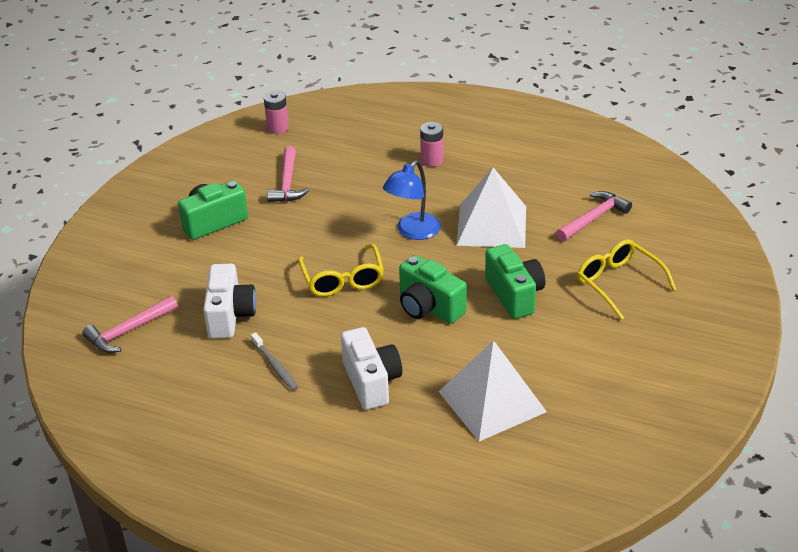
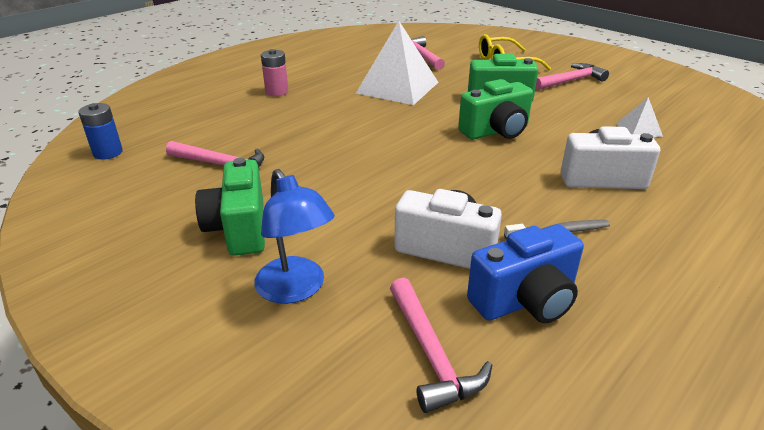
camera: 70 degrees left, 5 degrees down
pink battery [264,91,289,134] -> blue battery [78,103,123,160]
yellow glasses [298,244,384,297] -> none
blue lamp [383,160,441,240] -> blue lamp moved to [255,169,335,304]
white pyramid [438,340,547,441] -> white pyramid [616,97,663,137], size x0.46
none -> blue camera [467,224,584,323]
none -> pink hammer [535,63,609,90]

